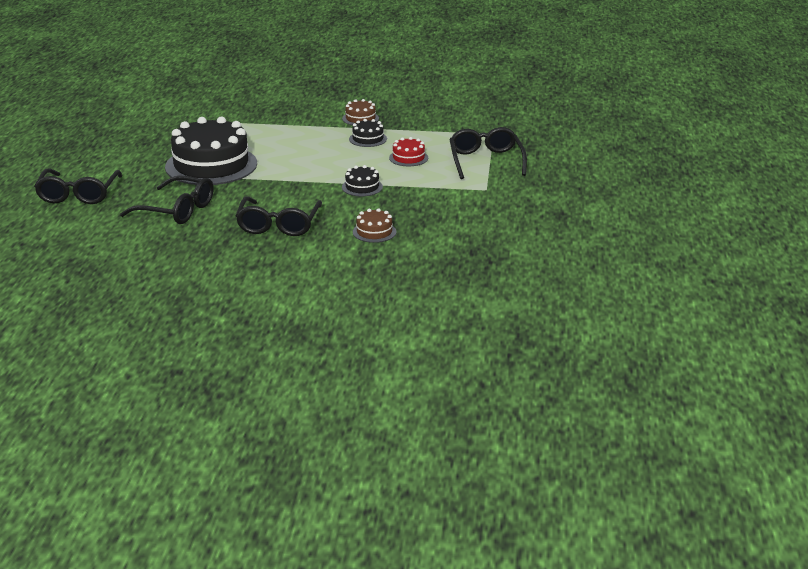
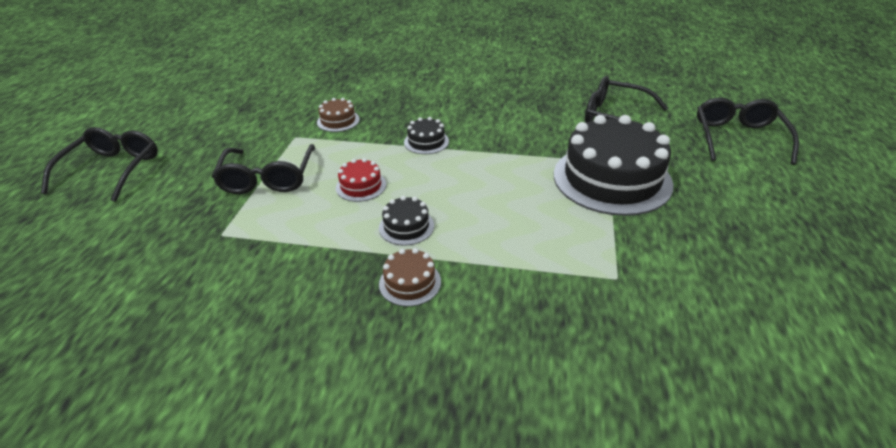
camera: 175 degrees left, 10 degrees up
black glasses [236,196,322,236] -> black glasses moved to [41,127,158,202]
brown cake [353,208,396,243] -> brown cake moved to [317,98,360,132]

